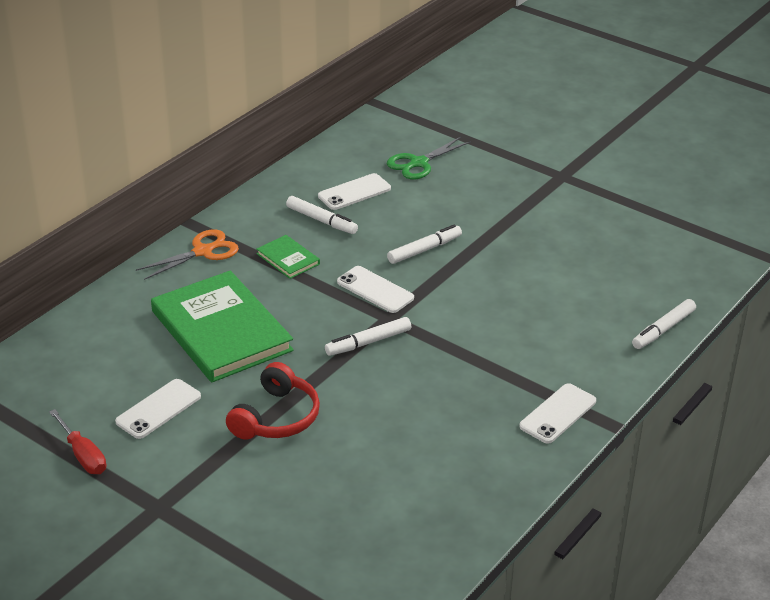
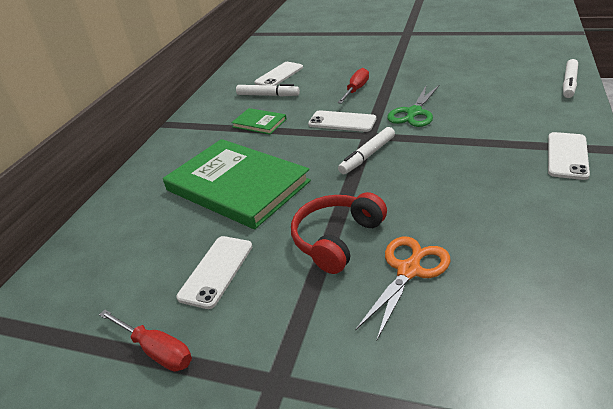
camera: 15 degrees left, 0 degrees up
orange scissors [136,229,239,280] -> orange scissors moved to [355,237,451,340]
red headphones [226,362,320,440] -> red headphones turned 150 degrees counterclockwise [291,192,387,274]
green scissors [387,137,471,179] -> green scissors moved to [387,84,439,127]
white marker [387,224,462,264] -> red screwdriver [337,68,369,104]

